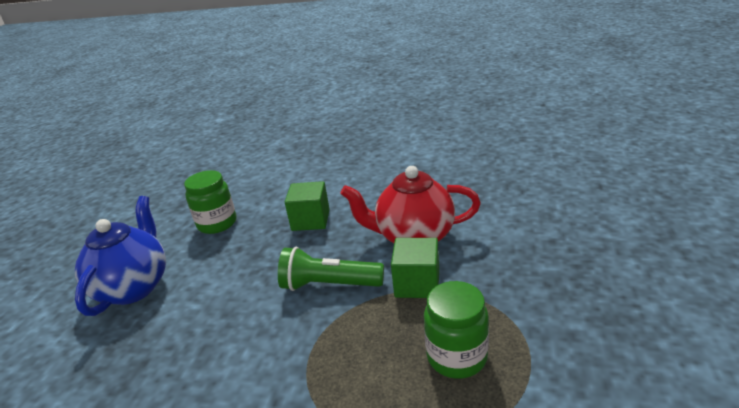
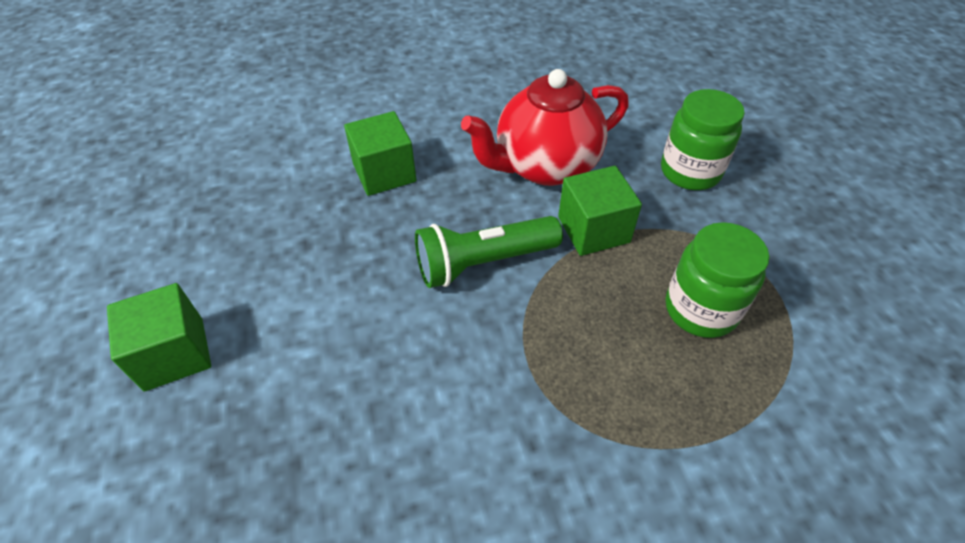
camera: 30 degrees left, 20 degrees up
blue teapot [75,196,166,316] -> green cube [107,283,211,391]
green jar [184,170,237,234] -> green jar moved to [661,89,745,190]

